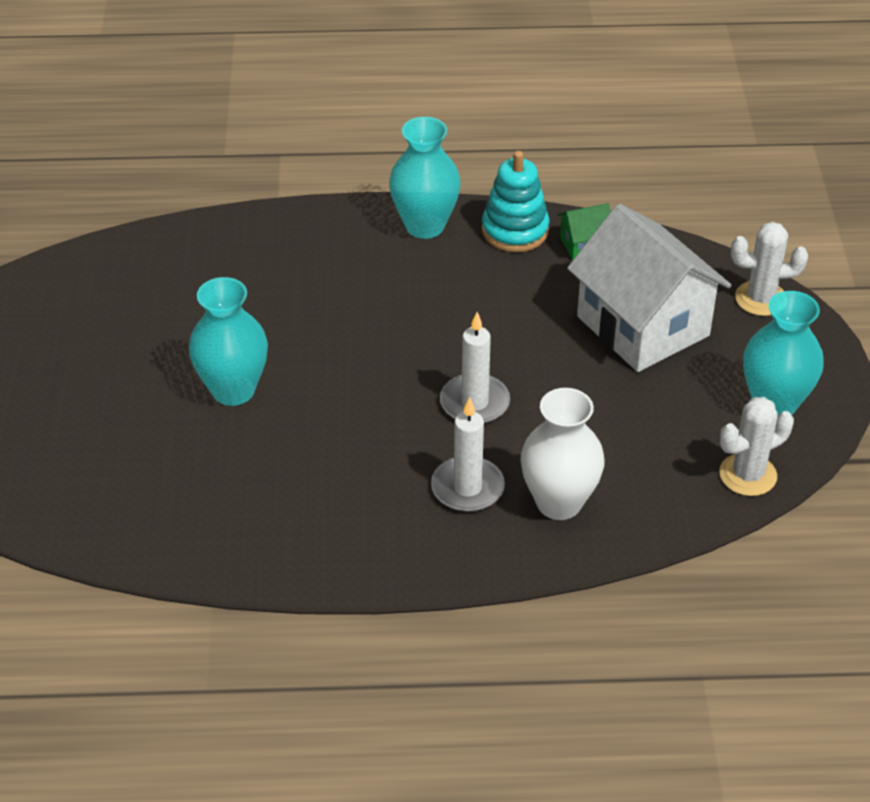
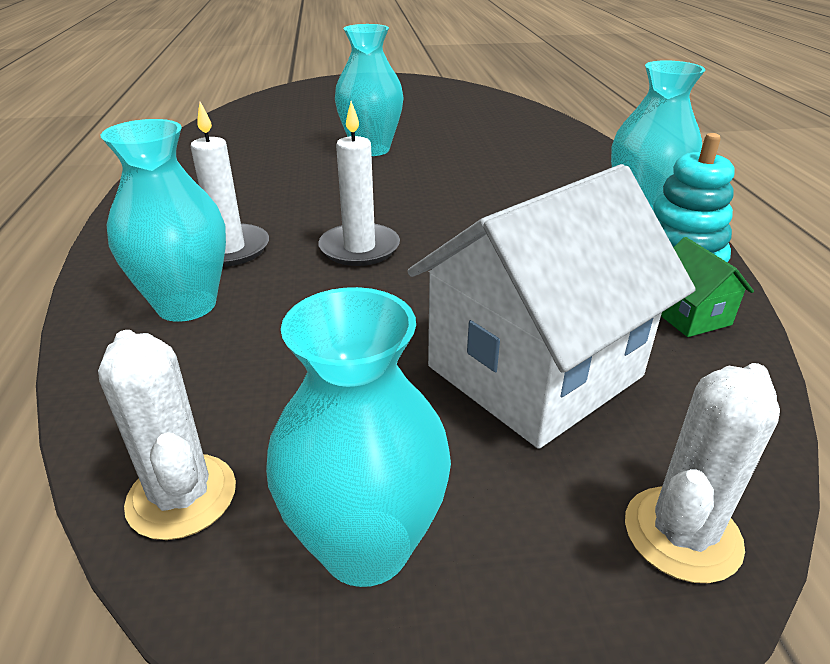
camera: 85 degrees right, 10 degrees down
white vase [520,388,605,520] -> turquoise vase [101,119,226,322]
white cactus [731,222,808,316] -> white cactus turned 45 degrees clockwise [625,363,780,583]

